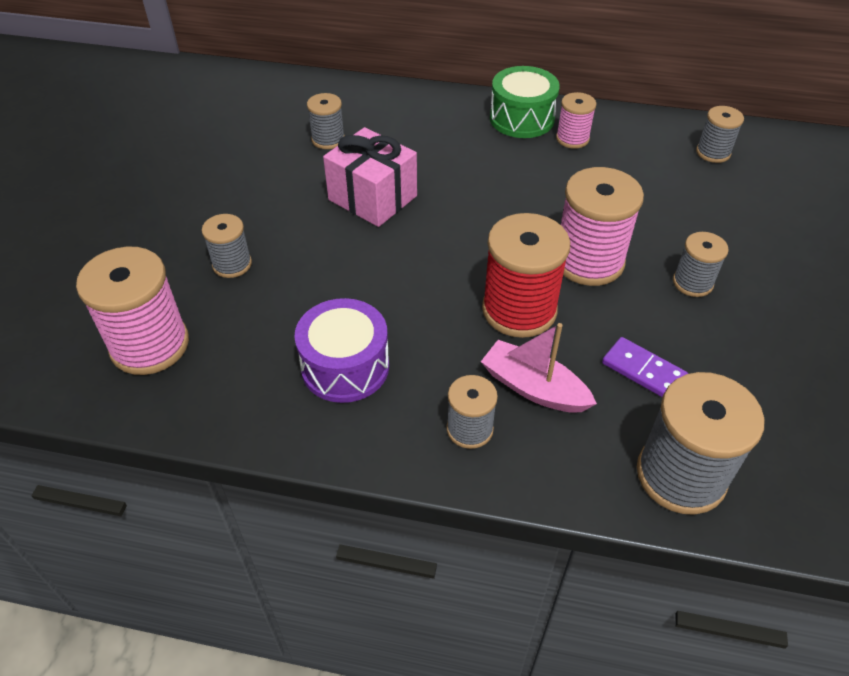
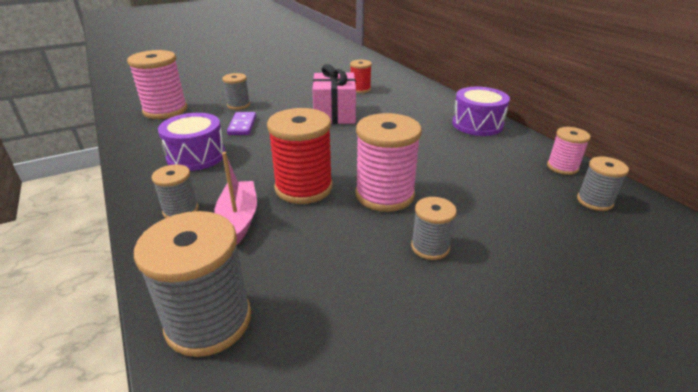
camera: 50 degrees right, 15 degrees down
grey spool [307,93,345,149] -> red spool [350,60,372,93]
green drum [490,66,560,138] -> purple drum [452,87,510,136]
pink spool [556,92,597,149] -> pink spool moved to [547,127,591,175]
purple domino [602,337,688,397] -> purple domino moved to [227,112,256,135]

